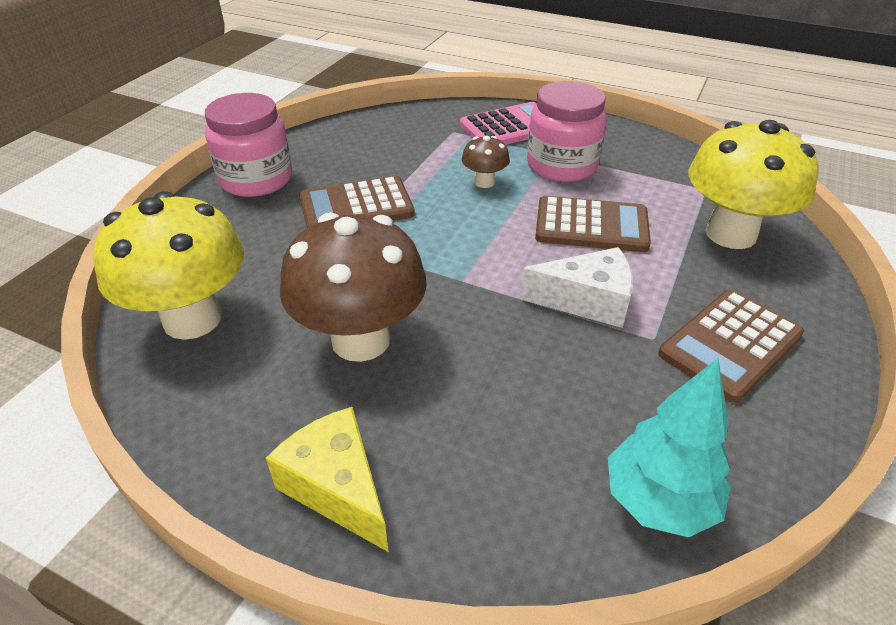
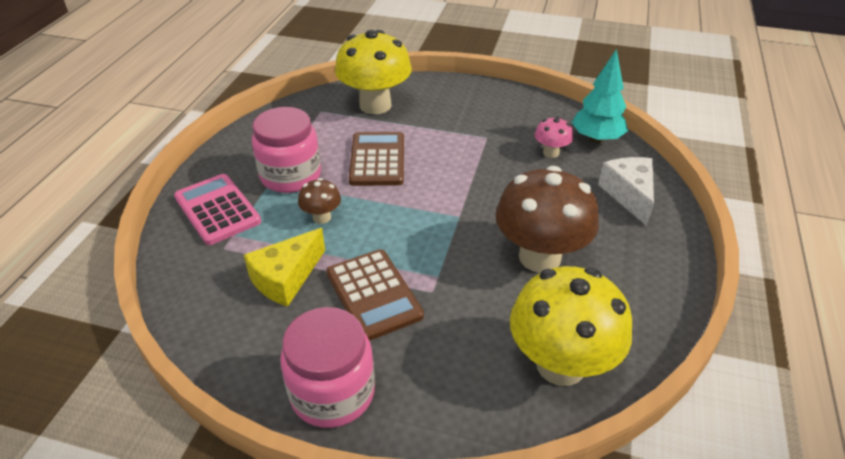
camera: 100 degrees left, 0 degrees up
yellow cheese [266,407,389,552] -> yellow cheese moved to [244,228,325,307]
white cheese [520,247,633,328] -> white cheese moved to [598,157,654,226]
brown calculator [658,289,804,403] -> none
none -> pink mushroom [535,117,573,158]

